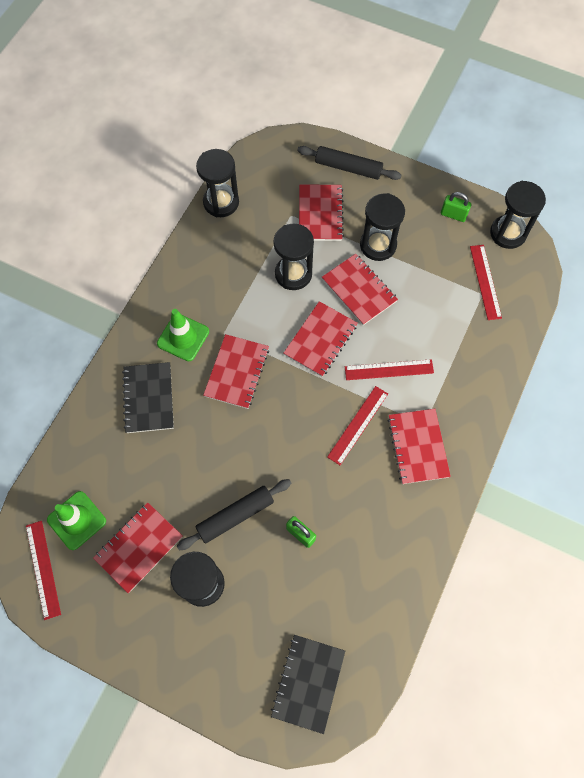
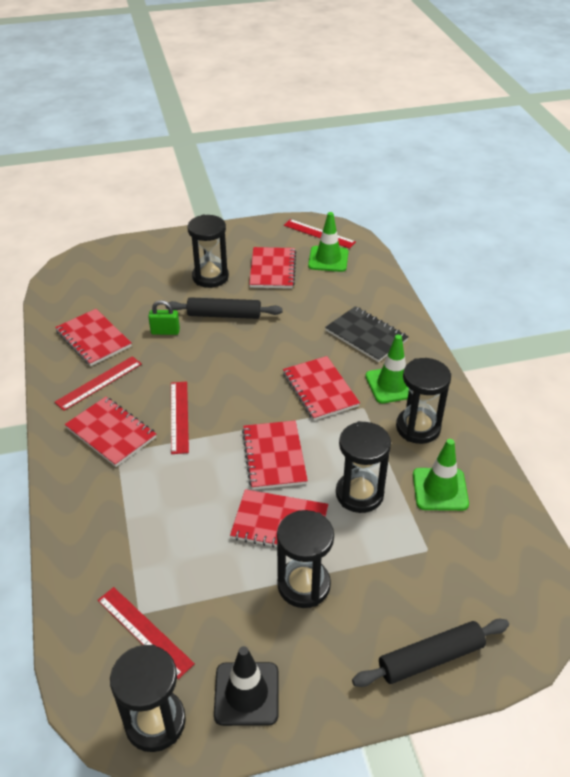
camera: 140 degrees right, 25 degrees down
black rolling pin [177,479,291,550] -> black rolling pin turned 75 degrees clockwise [165,297,283,319]
black hourglass [196,149,239,217] -> black hourglass moved to [396,358,451,444]
black notebook [271,635,345,734] -> none
red notebook [299,184,344,241] -> red notebook moved to [55,309,132,366]
red ruler [345,359,434,380] -> red ruler moved to [55,356,142,411]
green padlock [441,192,471,222] -> black traffic cone [214,646,278,726]
none -> green traffic cone [413,439,469,511]

